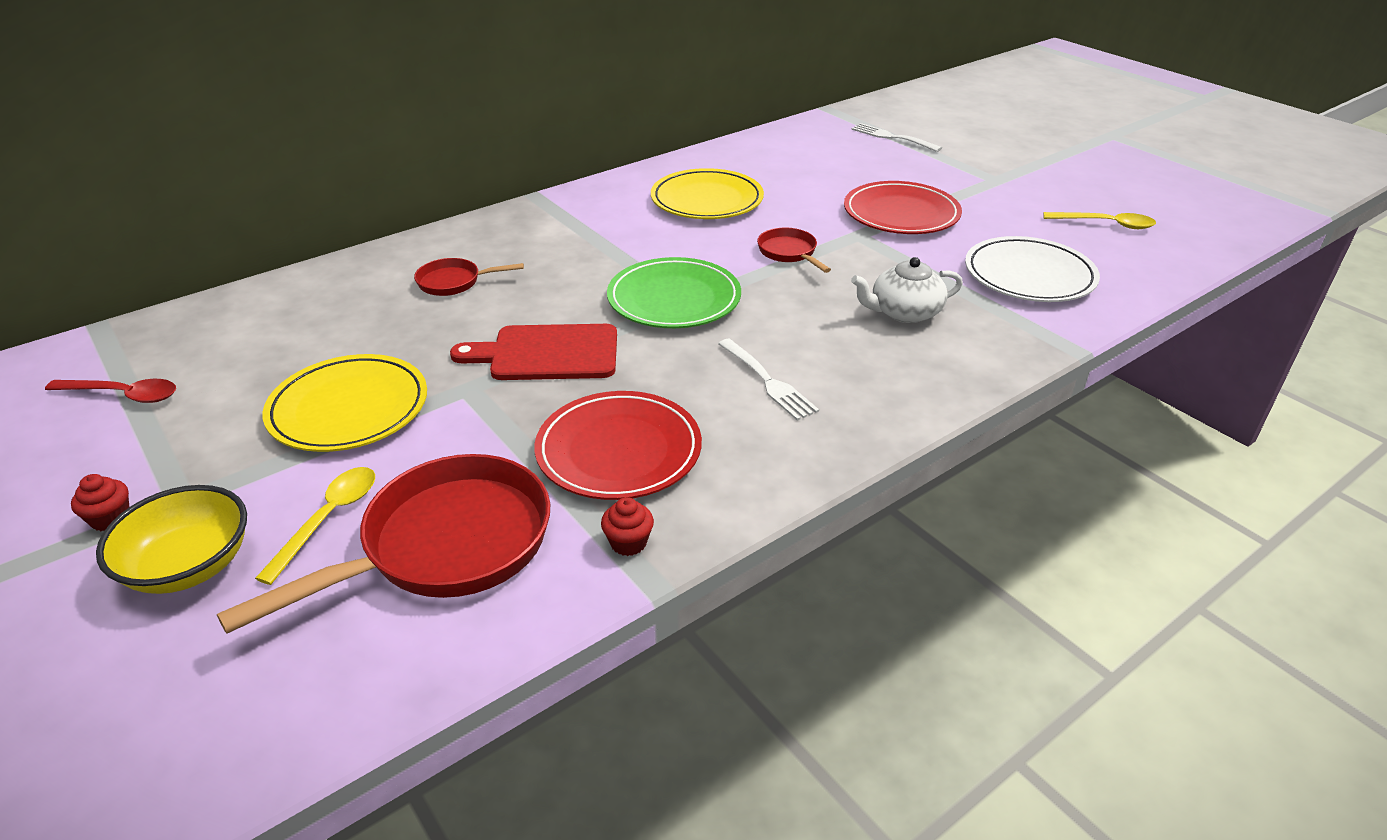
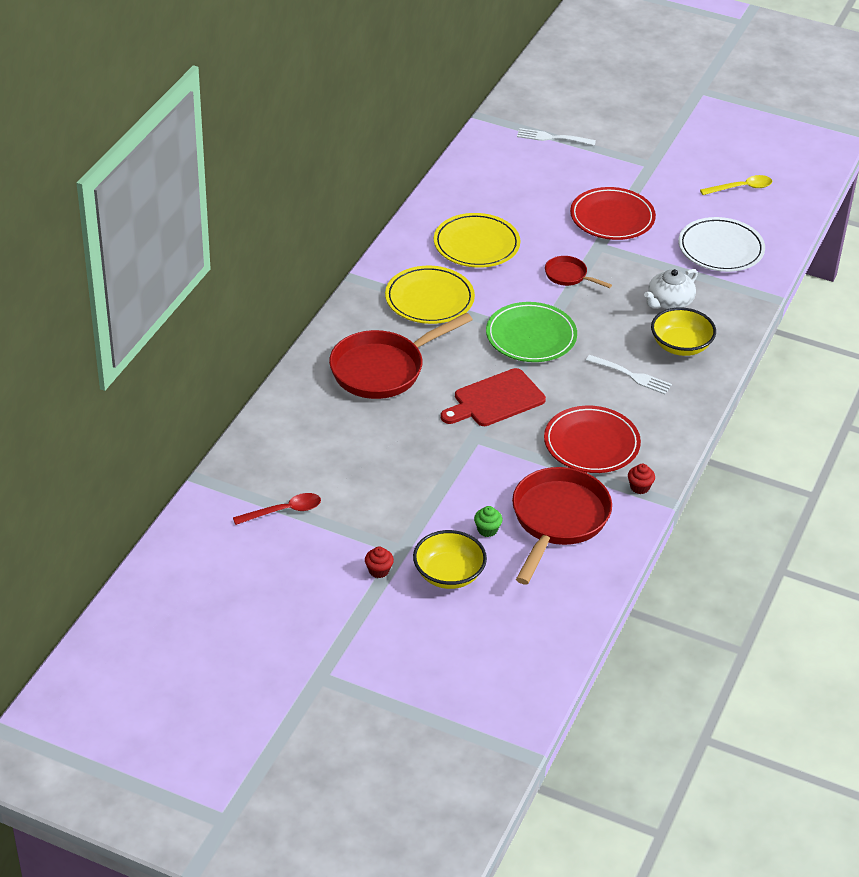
camera: 30 degrees left, 5 degrees up
yellow spoon [255,467,375,585] -> green cupcake [474,506,502,537]
yellow plate [263,354,427,452] -> yellow plate moved to [385,266,475,324]
red pan [414,258,524,296] -> red pan [329,313,473,399], size x2.07
none -> yellow bowl [651,307,716,356]

